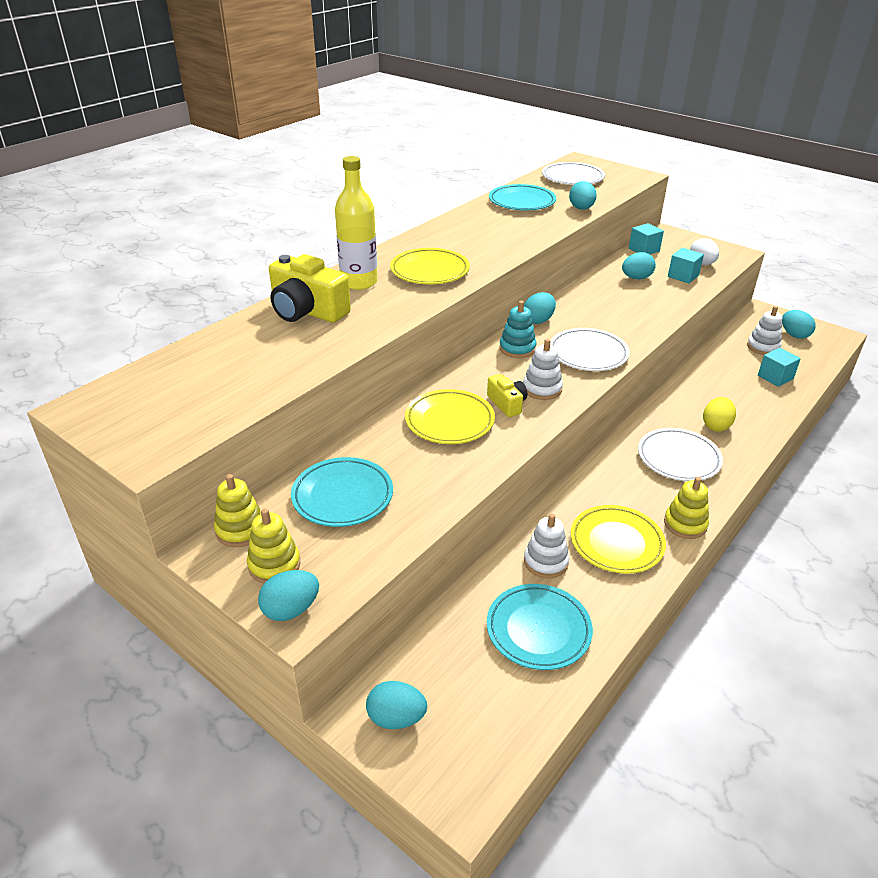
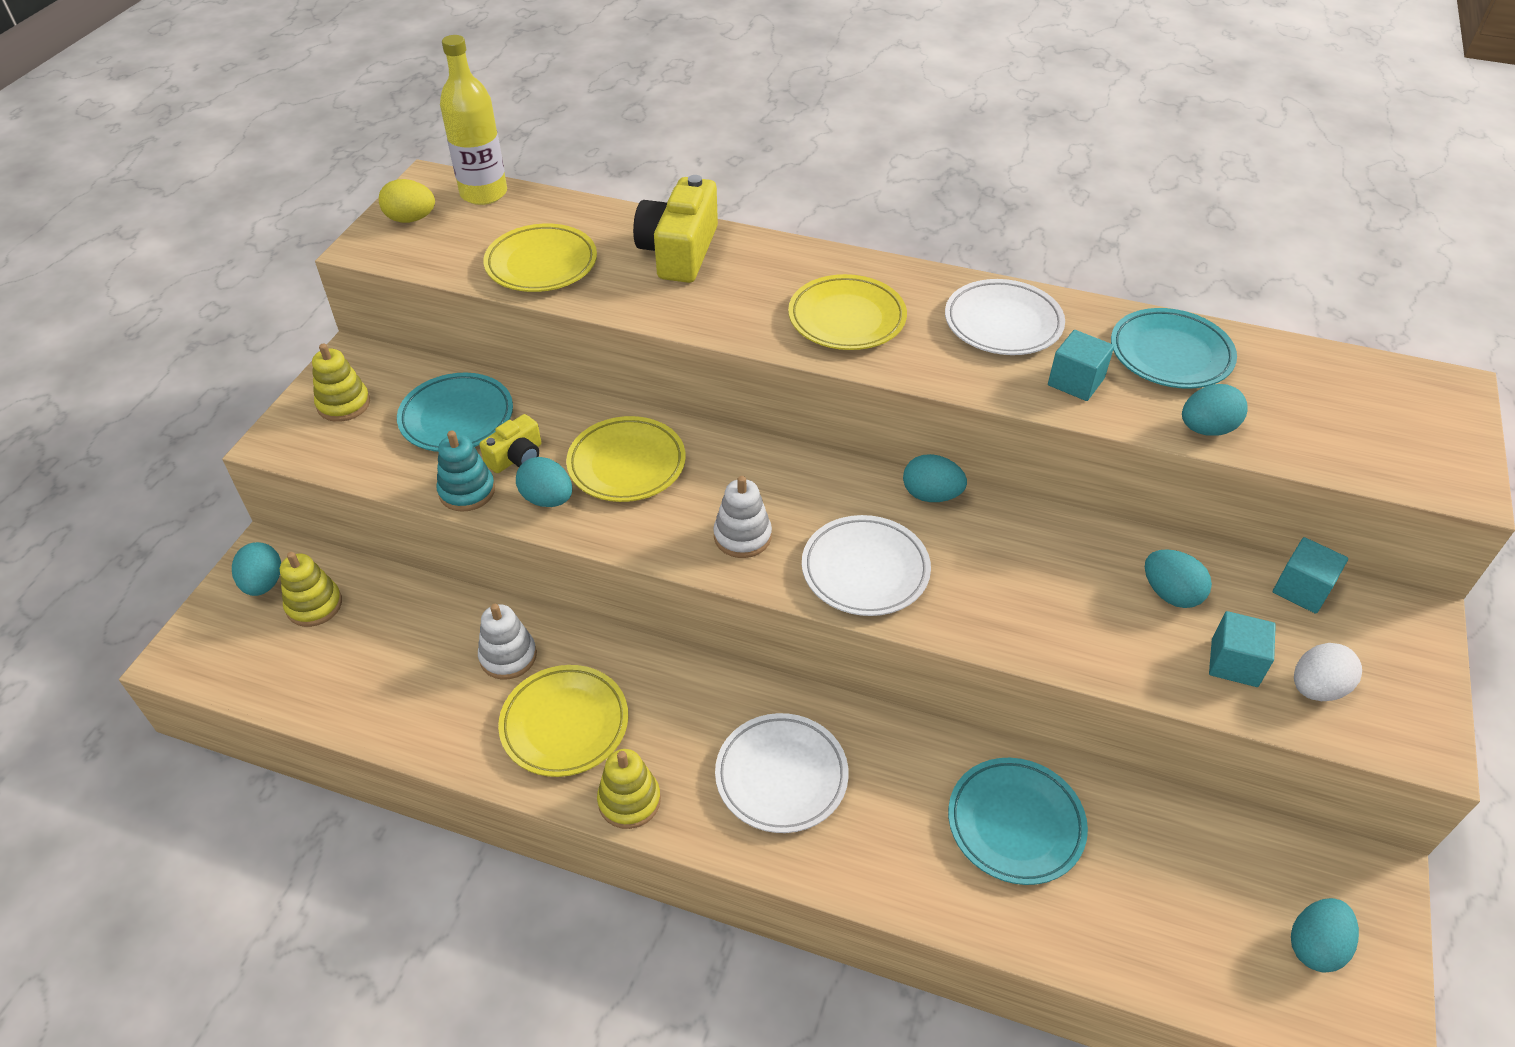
camera: 70 degrees right, 10 degrees up
yellow stacking toy [214,474,261,547] -> yellow stacking toy moved to [280,552,342,627]
turquoise egg [258,570,319,621] -> turquoise egg moved to [516,457,572,507]
yellow bottle [335,156,378,290] -> yellow bottle moved to [440,35,507,205]
yellow camera [487,374,527,417] -> yellow camera moved to [479,414,541,473]
turquoise plate [487,584,593,670] -> turquoise plate moved to [948,758,1088,885]
turquoise stacking toy [499,301,536,358] -> turquoise stacking toy moved to [436,431,495,512]
white plate [542,162,605,185] -> white plate moved to [945,279,1065,355]
yellow egg [703,397,736,432] -> yellow egg moved to [379,179,435,223]
white stacking toy [747,306,782,355] -> none
turquoise cube [758,348,801,387] -> turquoise cube moved to [1048,330,1114,401]
none -> yellow plate [483,224,597,292]

